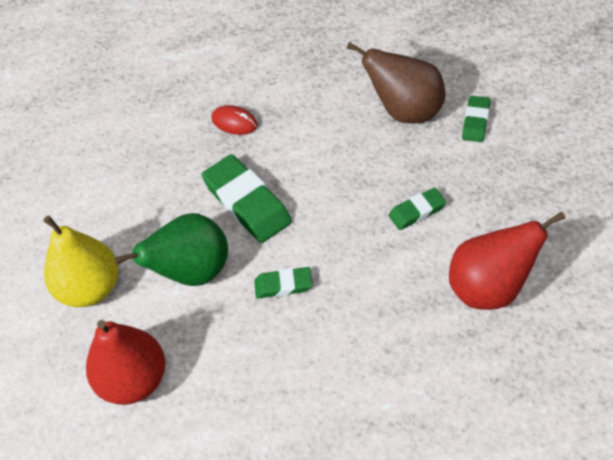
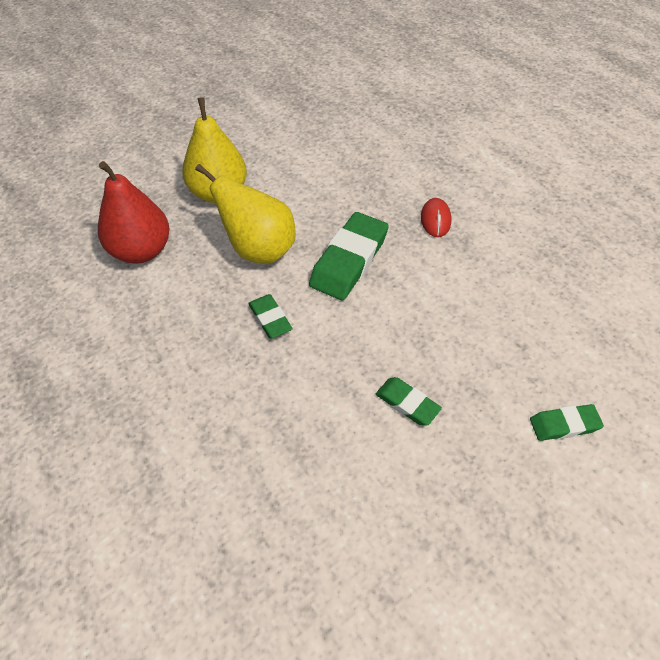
camera: 60 degrees right, 0 degrees up
green pear [114,213,228,286] -> yellow pear [195,164,296,264]
brown pear [347,42,445,124] -> none
red pear [449,212,565,310] -> none

